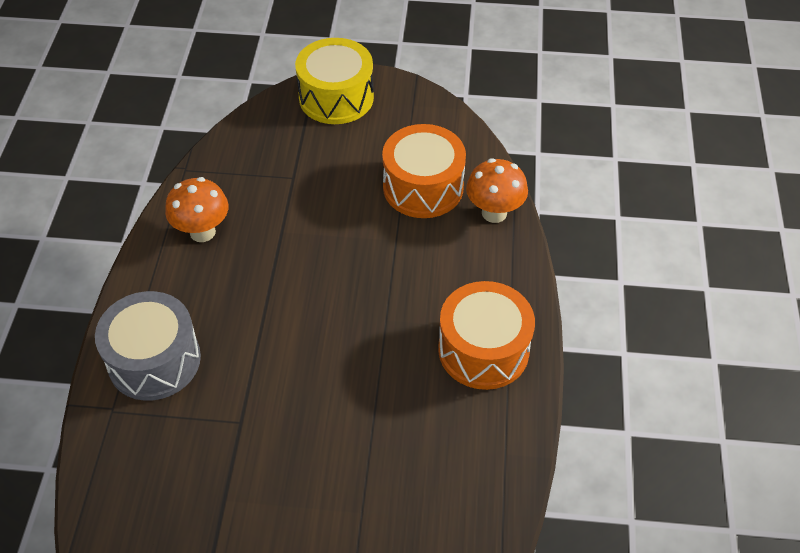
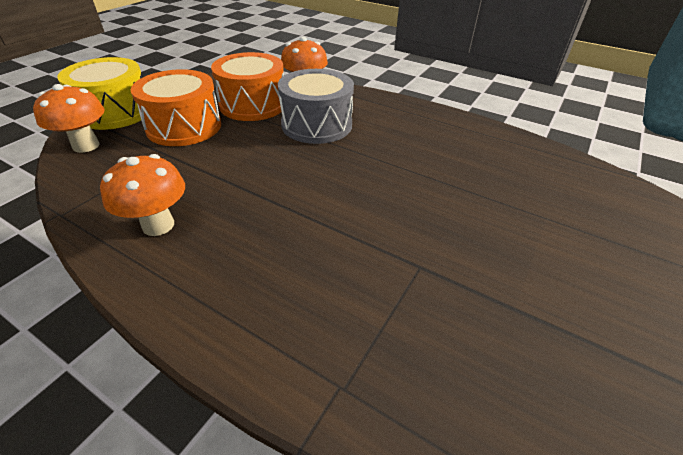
camera: 65 degrees left, 10 degrees down
grey drum [95,291,201,401] -> grey drum moved to [278,69,354,144]
orange drum [438,281,535,390] -> orange drum moved to [131,69,221,146]
none -> orange mushroom [33,84,104,153]

